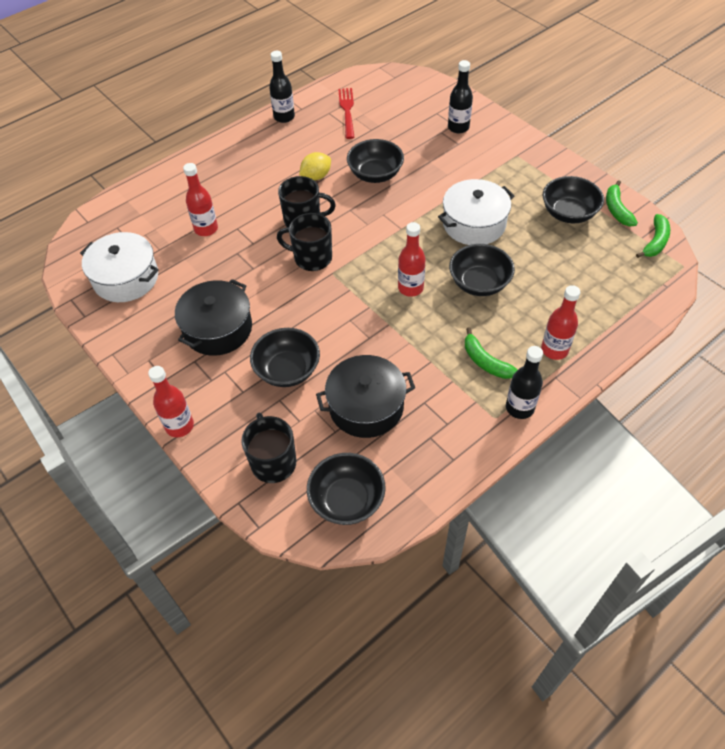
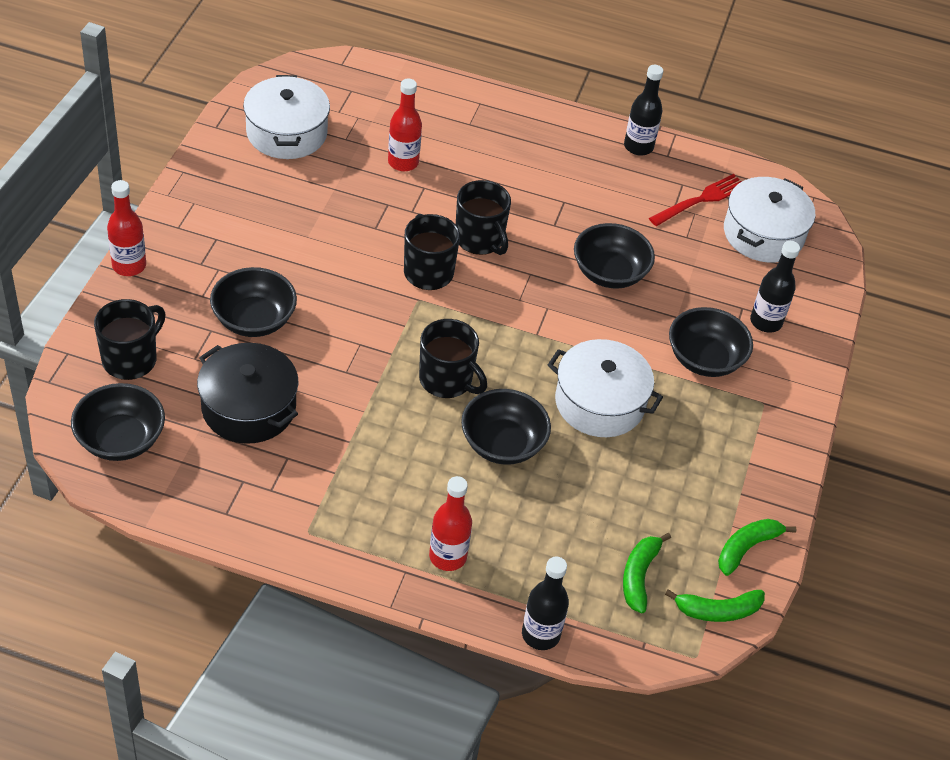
camera: 50 degrees right, 5 degrees down
black pot [175,279,252,356] -> none
yellow lemon [299,152,331,181] -> none
red bottle [398,222,426,297] -> black mug [419,319,487,398]
green banana [465,327,517,379] -> green banana moved to [623,533,671,614]
black bottle [506,346,543,419] -> black bottle moved to [522,556,569,650]
black bowl [543,176,604,223] -> black bowl moved to [669,307,753,377]
none -> white pot [724,177,815,263]

